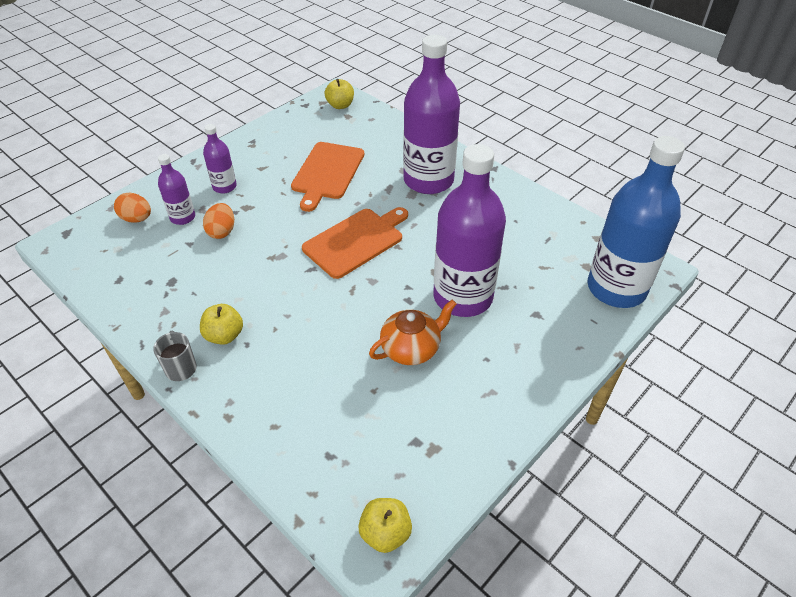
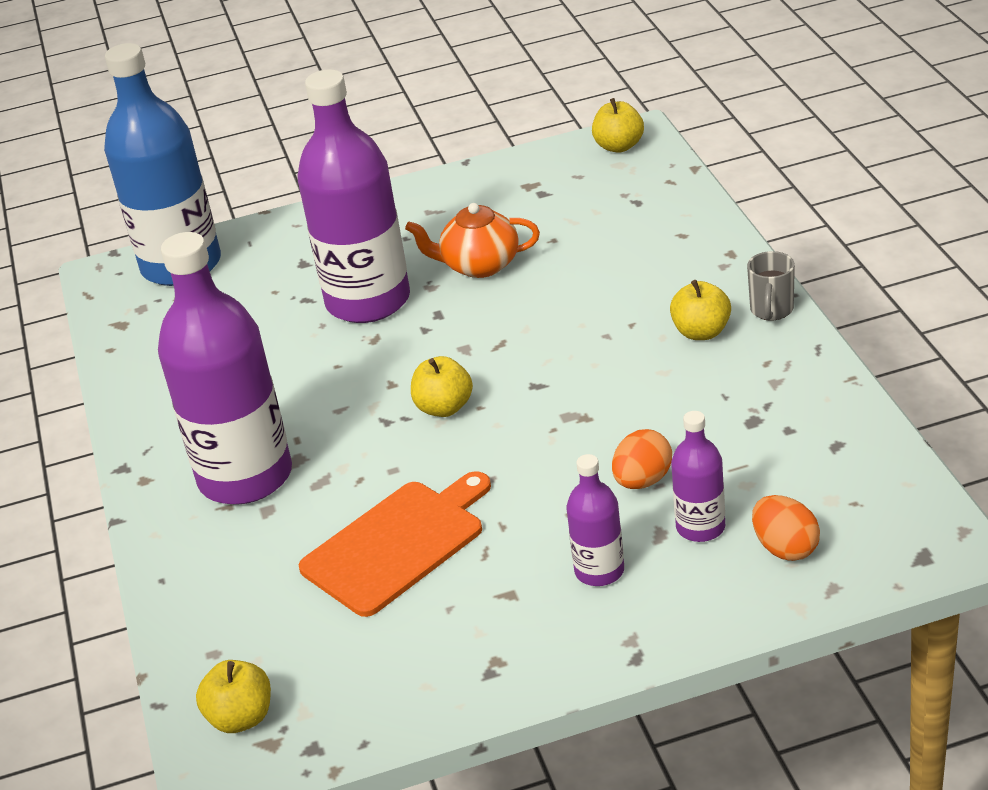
camera: 145 degrees left, 10 degrees down
orange cutting board [302,207,408,279] -> yellow apple [411,356,473,417]

